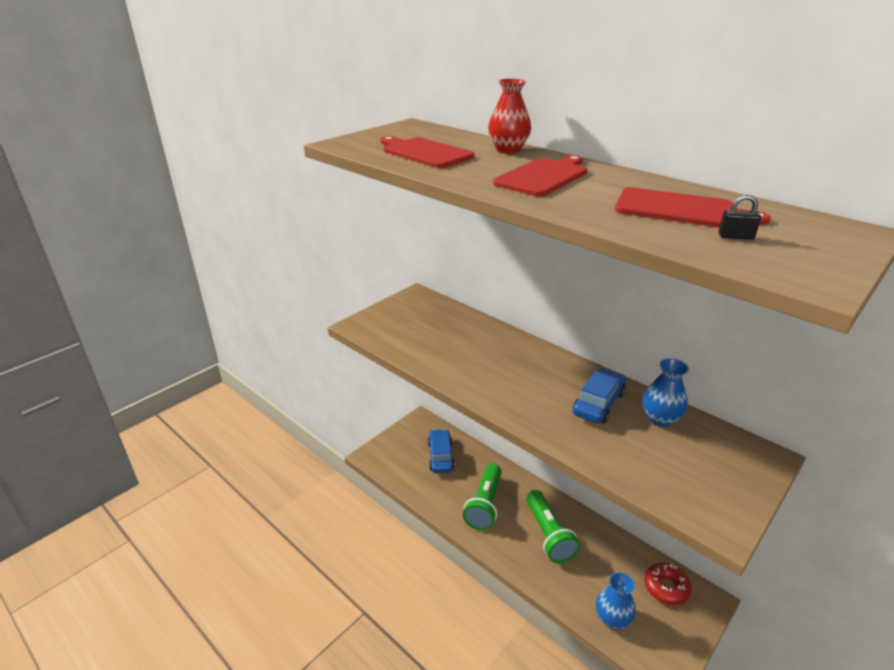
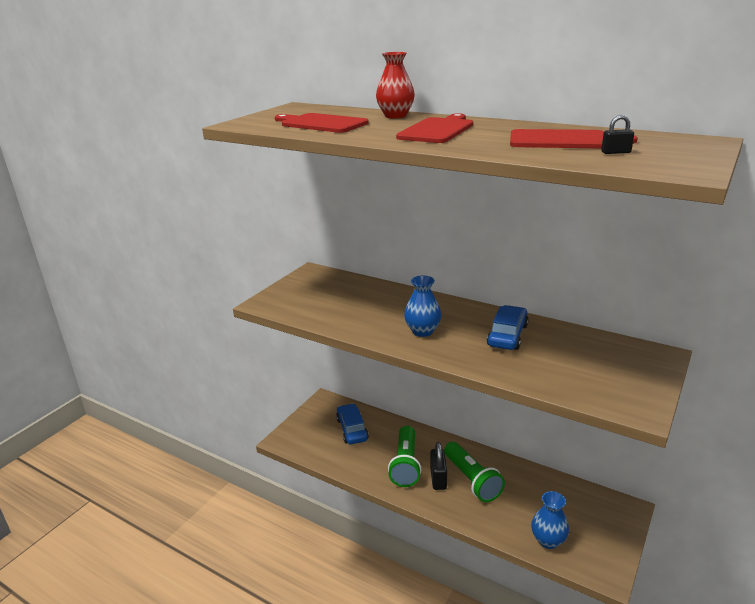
camera: 10 degrees left, 5 degrees down
blue vase [643,358,689,427] -> blue vase moved to [404,276,442,337]
red donut [644,563,692,605] -> none
none -> black padlock [430,442,447,490]

